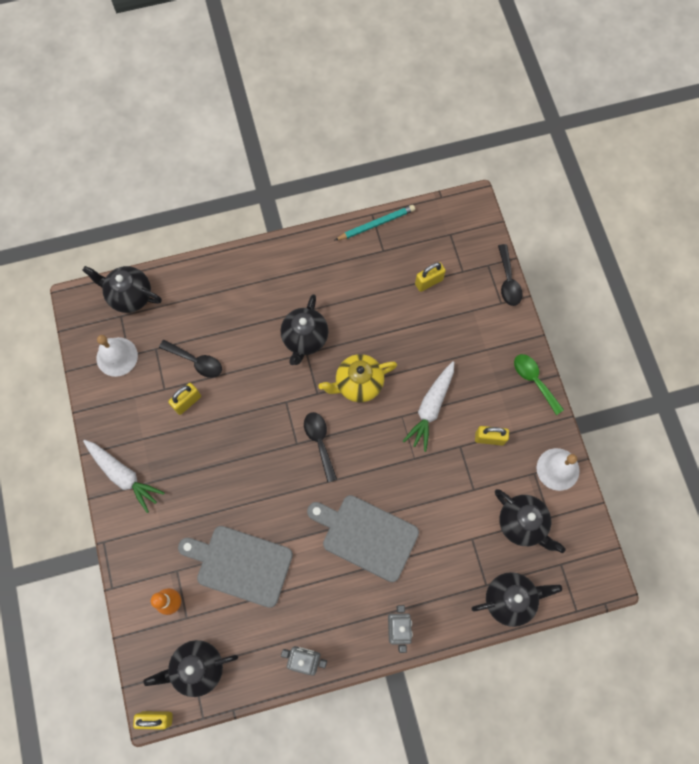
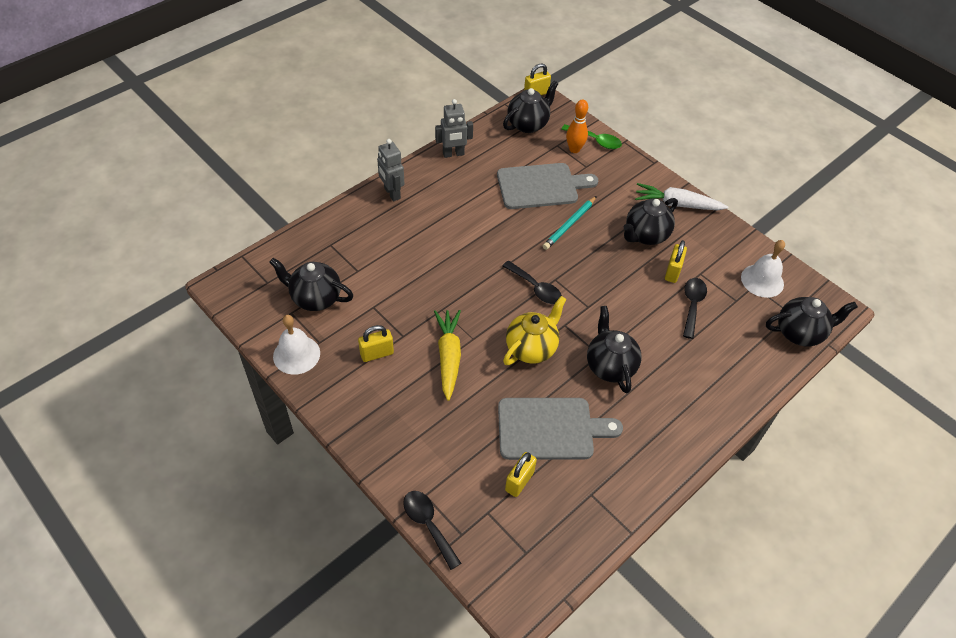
camera: 150 degrees right, 20 degrees down
black spoon [159,340,222,378] -> black spoon turned 105 degrees clockwise [683,278,707,339]
grey cutting board [307,495,419,582] -> grey cutting board moved to [498,398,623,460]
turquoise pencil [335,205,415,240] -> turquoise pencil moved to [543,196,597,250]
white carrot [403,361,454,452] -> yellow carrot [434,310,461,401]
black teapot [471,572,562,627] -> black teapot moved to [624,198,678,245]
green spoon [514,354,564,415] -> green spoon moved to [561,124,622,149]

